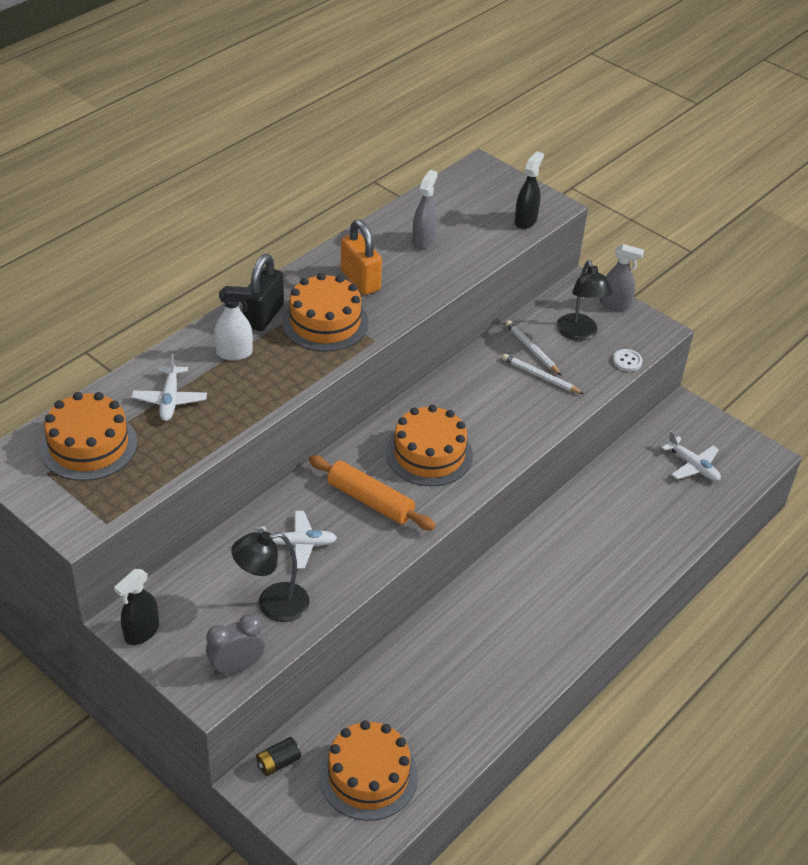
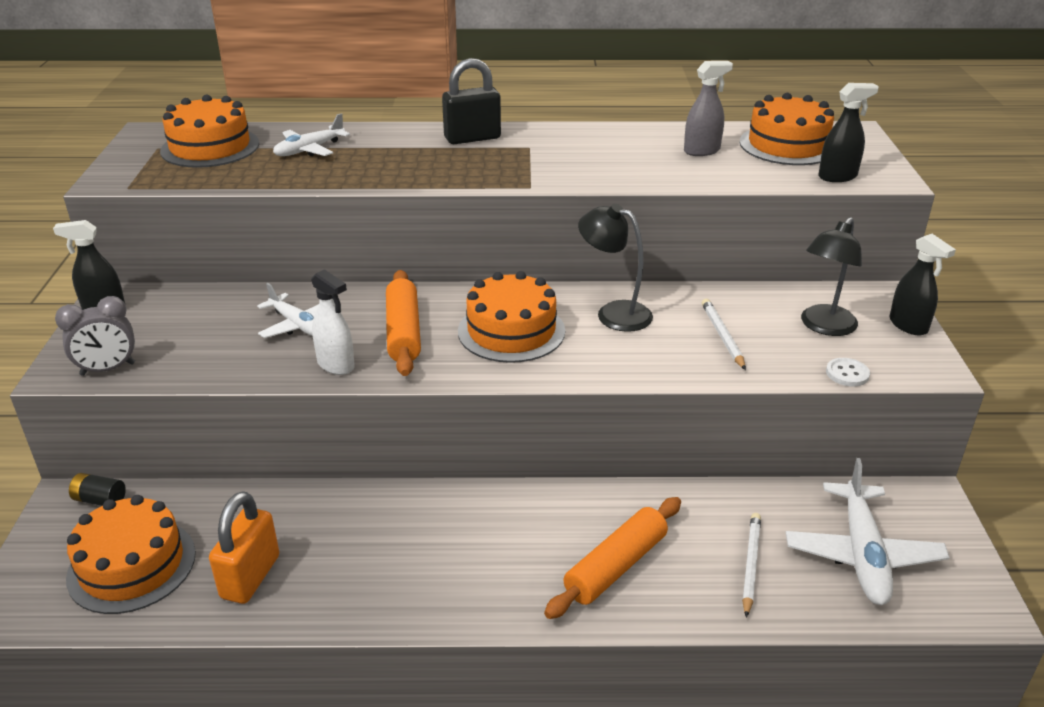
camera: 50 degrees right, 10 degrees down
grey clock [206,614,265,675] -> grey clock turned 135 degrees clockwise [55,296,135,376]
white spray bottle [214,286,253,360] -> white spray bottle moved to [311,269,355,375]
black lamp [231,531,310,622] -> black lamp moved to [578,204,653,332]
orange cake [282,273,368,352] -> orange cake moved to [739,93,834,165]
orange padlock [341,220,382,295] -> orange padlock moved to [209,491,279,604]
white pencil [505,320,562,376] -> white pencil moved to [742,513,761,618]
grey spray bottle [600,244,644,311] -> black spray bottle [890,234,956,335]
white plane [662,431,721,481] -> white plane [786,458,950,605], size x1.59
none -> orange rolling pin [544,497,681,619]

